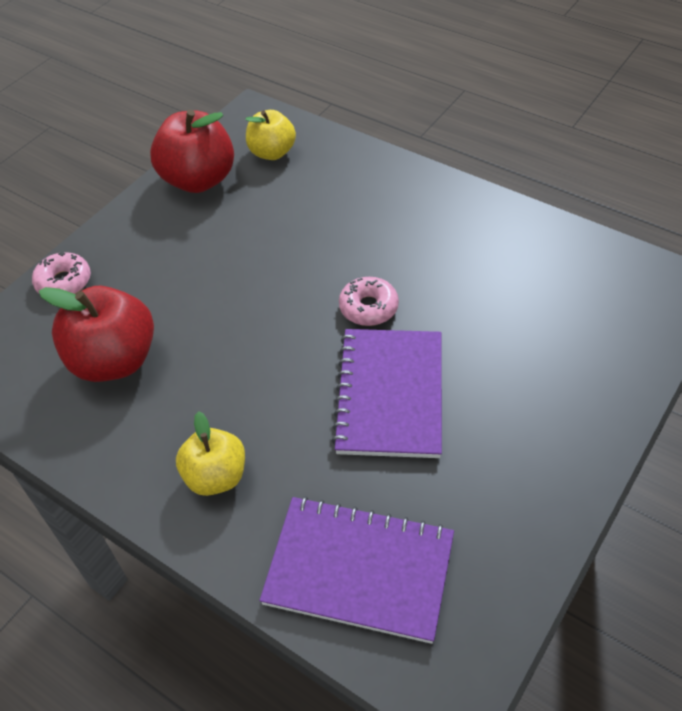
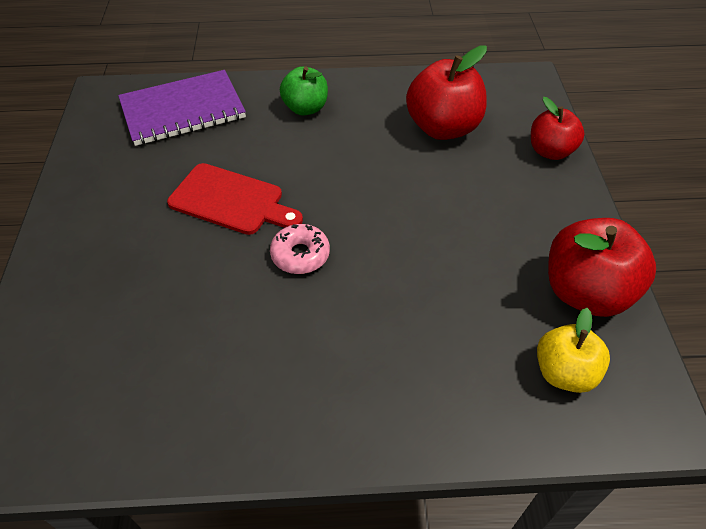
camera: 140 degrees right, 0 degrees up
pink donut [32,252,91,294] -> red apple [531,97,585,160]
yellow apple [176,411,245,496] -> green apple [280,66,328,116]
purple notebook [331,329,442,458] -> red cutting board [167,163,303,235]

